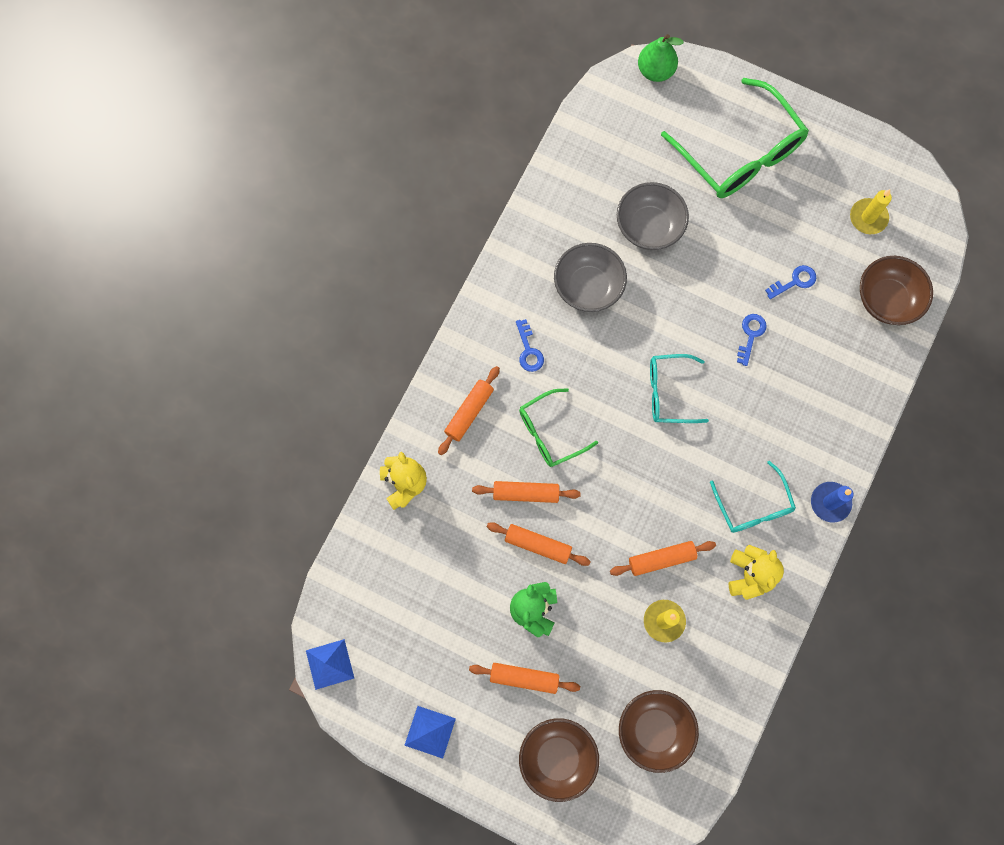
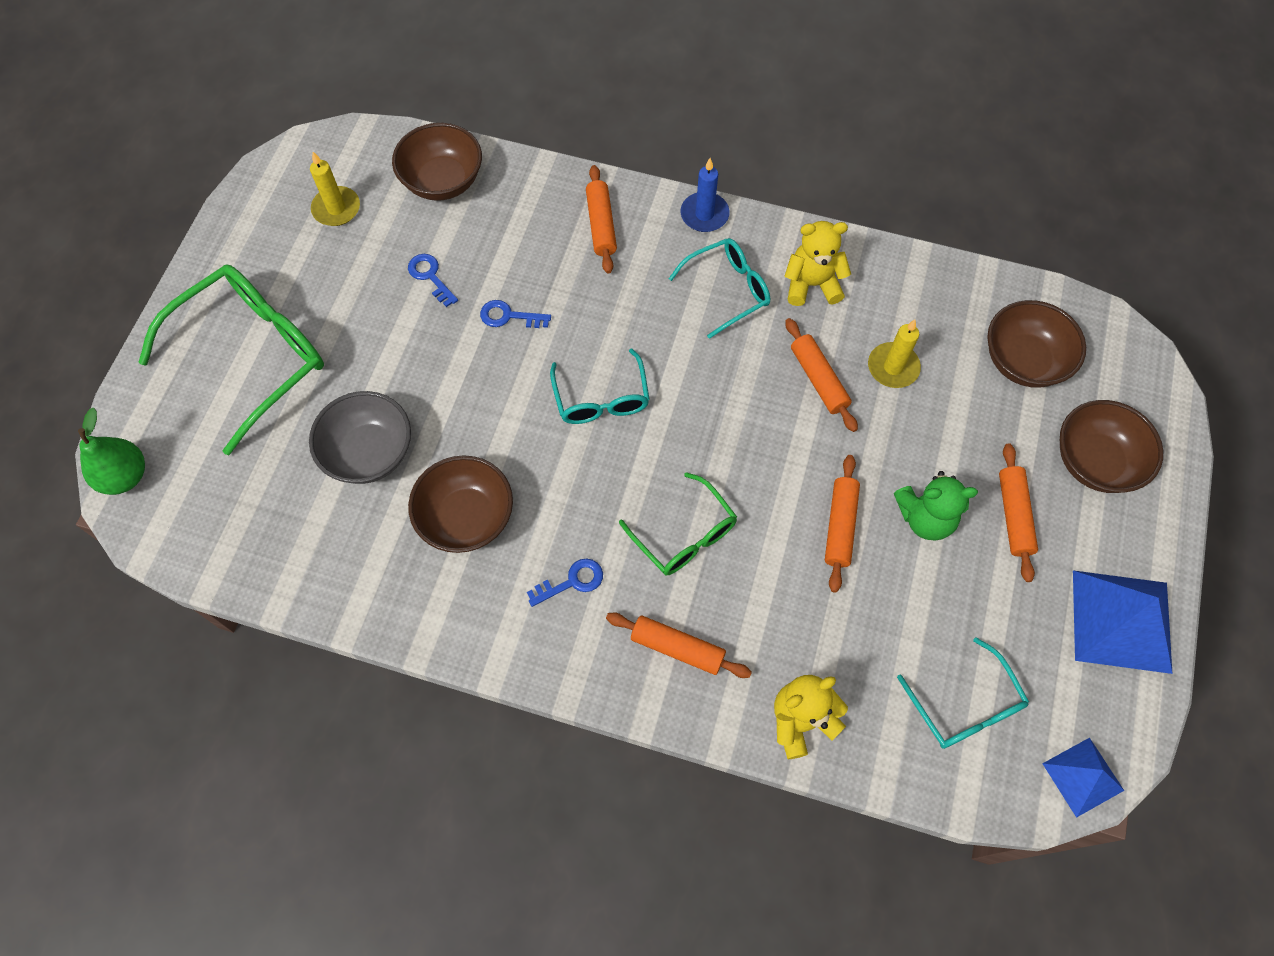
camera: 100 degrees left, 10 degrees down
blue pyramid [404,706,456,759] -> blue pyramid [1073,570,1172,674], size x1.72
orange rolling pin [472,481,581,503] -> orange rolling pin moved to [586,165,617,274]
grey bowl [554,243,627,312] -> brown bowl [408,455,513,553]
none -> turquoise glasses [897,637,1029,749]

